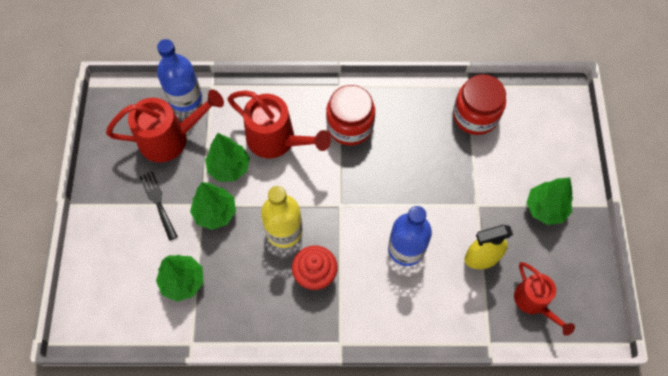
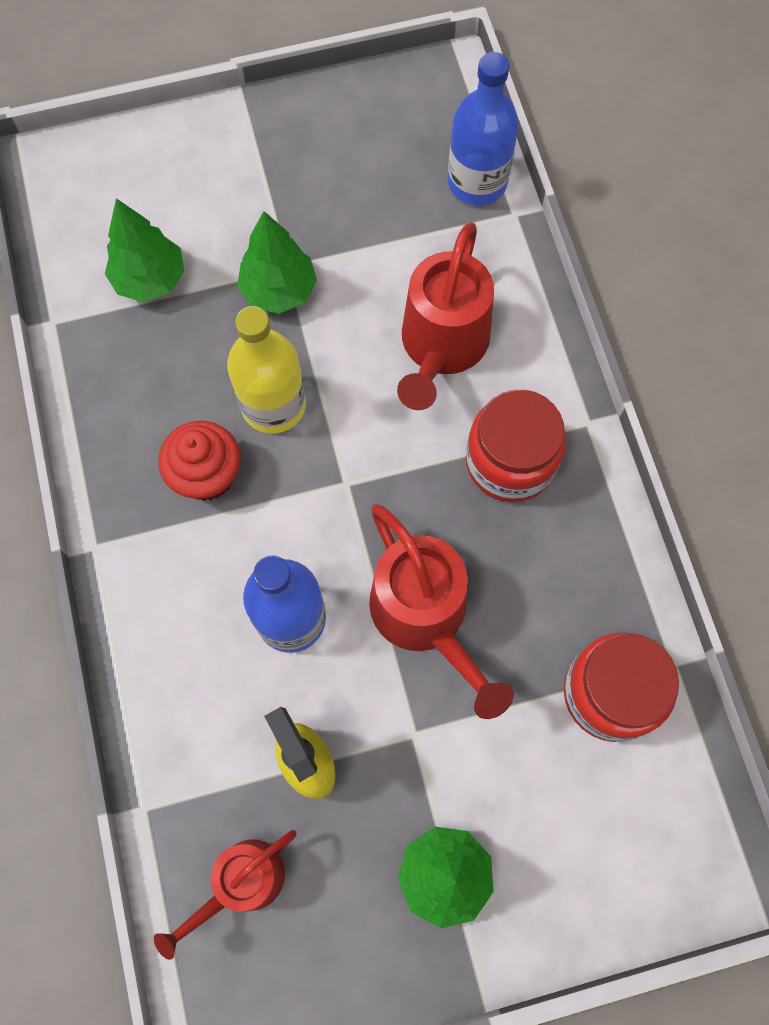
camera: 75 degrees right, 5 degrees up
red watering can [106,89,224,162] -> red watering can moved to [369,504,514,719]
black fork [139,171,178,241] -> none
green tree [205,133,250,182] -> none

